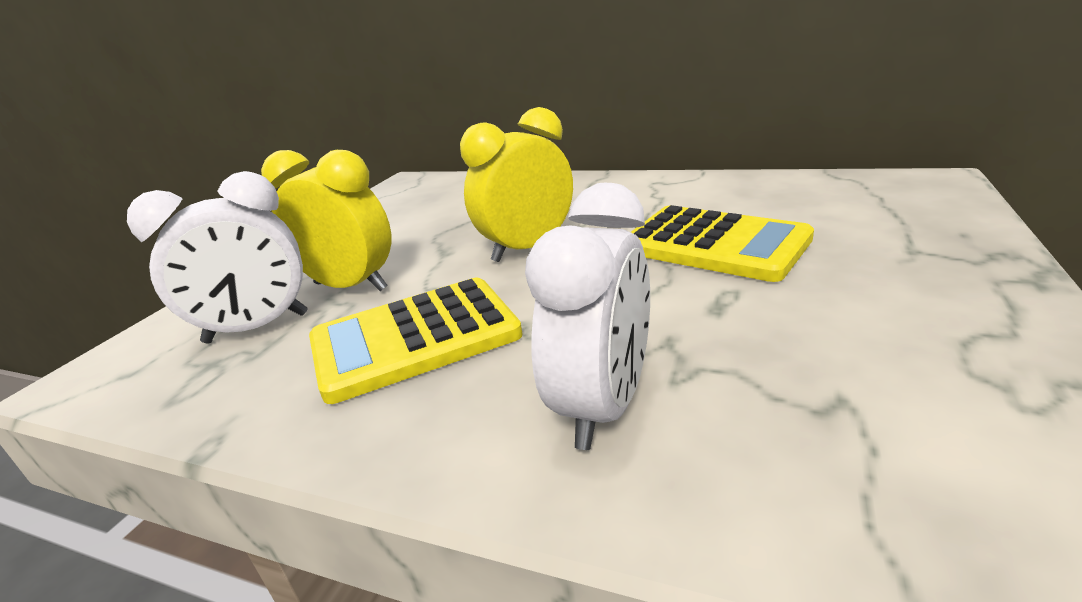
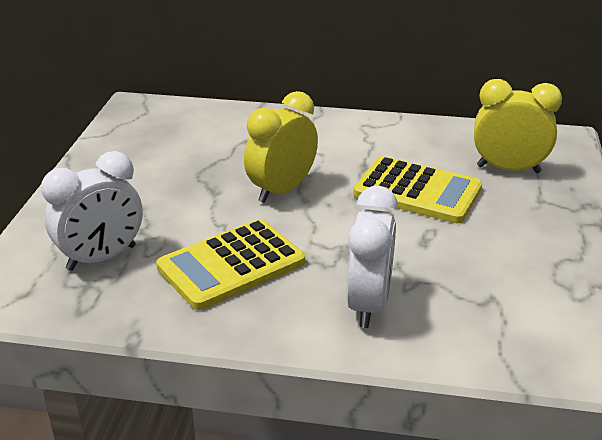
camera: 15 degrees left, 5 degrees up
yellow clock [261,150,391,291] -> yellow clock moved to [474,79,562,173]

